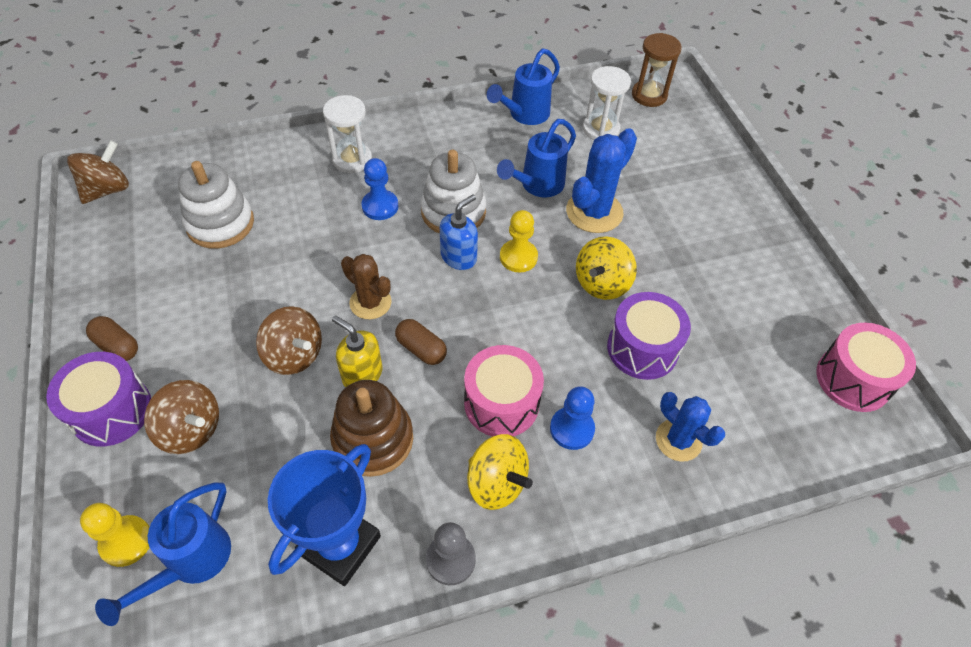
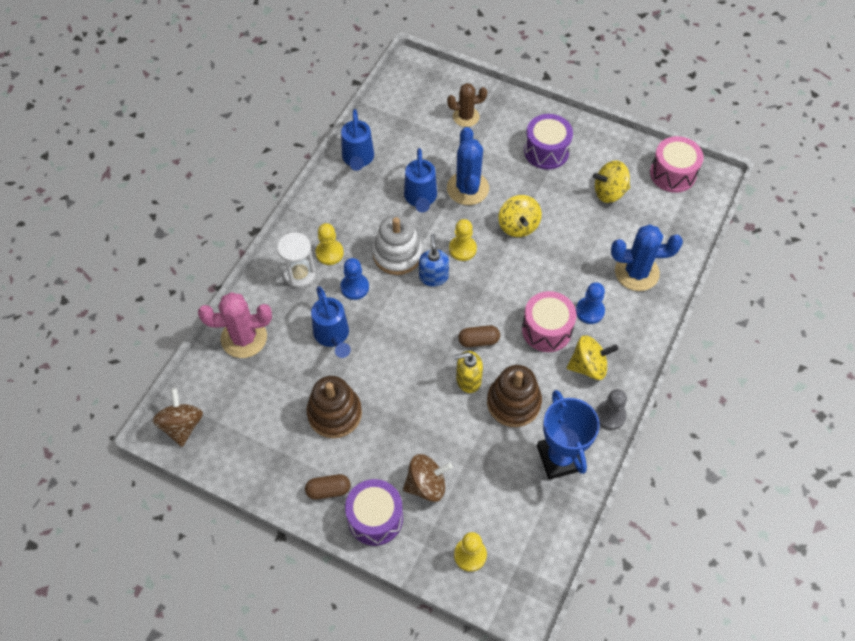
camera: 45 degrees left, 5 degrees up
blue watering can [95,482,231,626] -> blue watering can moved to [311,286,351,358]
white stacking toy [178,161,254,249] -> none
brown spinning top [256,306,322,375] -> none
brown cactus [341,254,392,319] -> brown cactus moved to [447,83,487,127]
white hourglass [582,66,631,140] -> none
purple drum [607,292,691,380] -> purple drum moved to [524,114,573,169]
brown hourglass [632,33,682,107] -> none
blue cactus [656,392,725,462] -> blue cactus [611,225,683,291], size x1.52
none -> pink cactus [198,292,272,358]
none -> brown stacking toy [306,376,362,438]
none -> yellow pawn [316,223,344,265]
none -> yellow spinning top [593,160,630,203]

